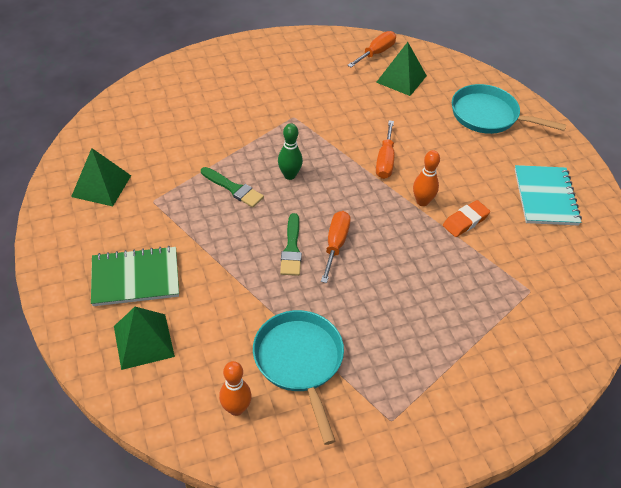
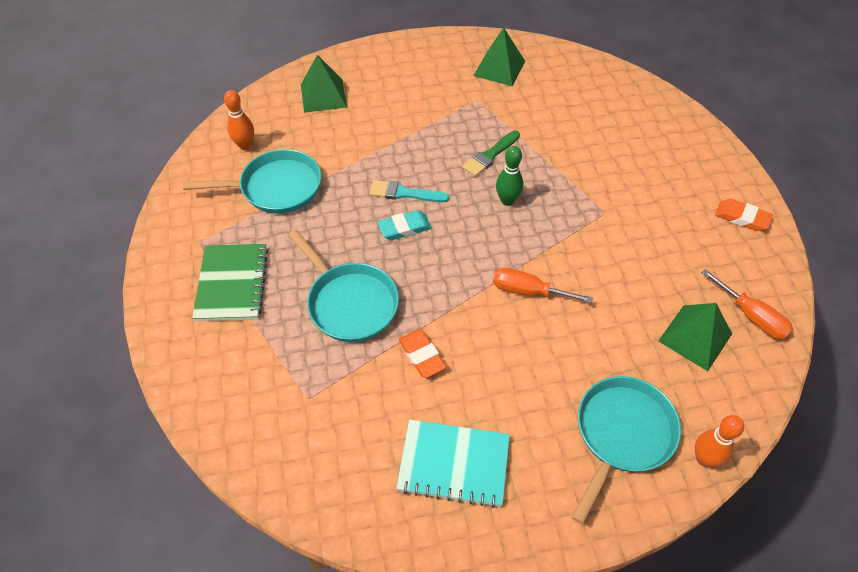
camera: 100 degrees right, 5 degrees up
green notebook [91,246,179,306] -> green notebook moved to [192,244,268,321]
green brush [280,213,302,276] -> turquoise brush [369,180,449,202]
orange screwdriver [321,211,351,283] -> turquoise eraser [377,210,432,240]
orange bowling pin [413,150,440,206] -> orange bowling pin moved to [695,415,744,467]
none -> turquoise pan [288,230,399,342]
none -> orange eraser [715,199,773,231]

